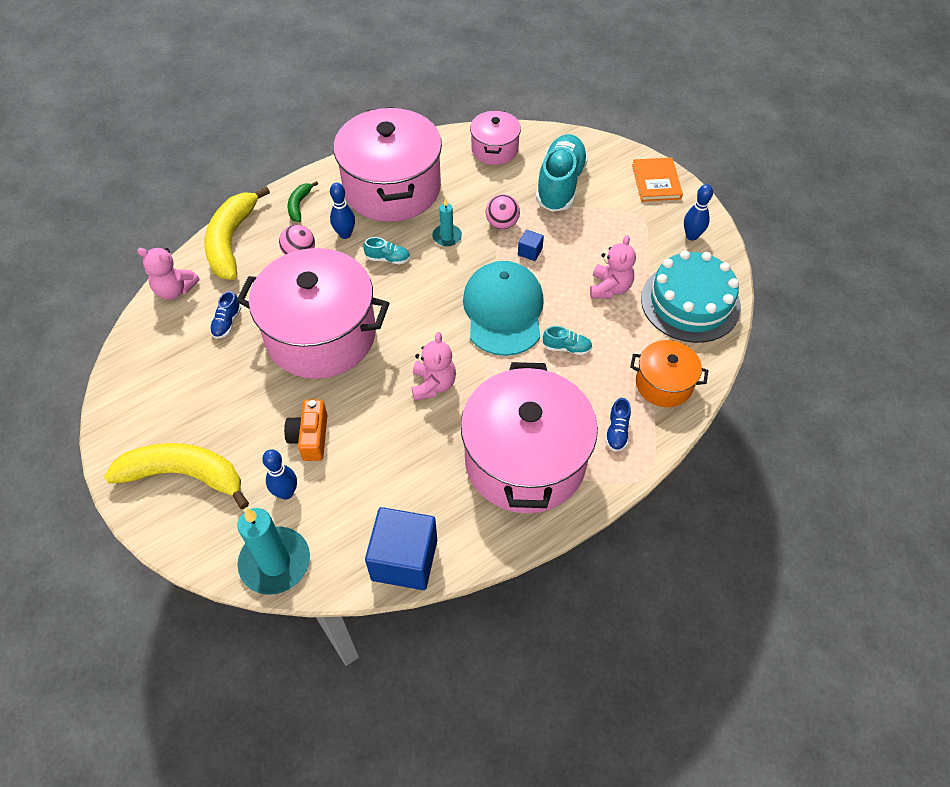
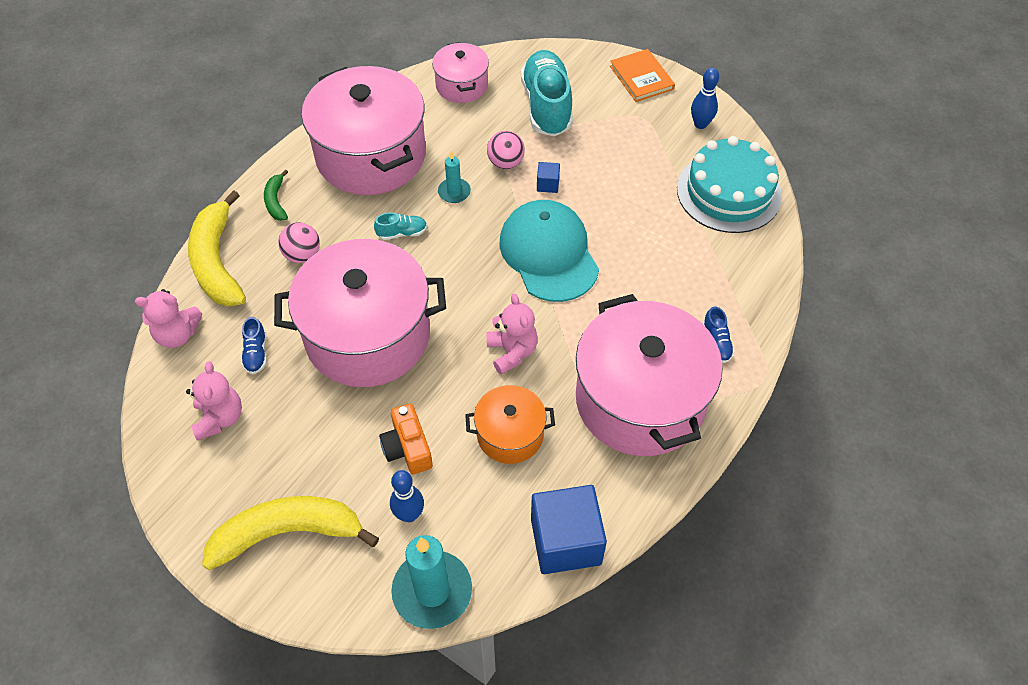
camera: 20 degrees left, 0 degrees up
blue bowling pin [330,183,355,239] -> none
turquoise shoe [543,326,592,355] -> none
pink teddy bear [590,235,636,299] -> pink teddy bear moved to [186,361,242,440]
orange pot [630,340,709,407] -> orange pot moved to [465,385,555,464]

